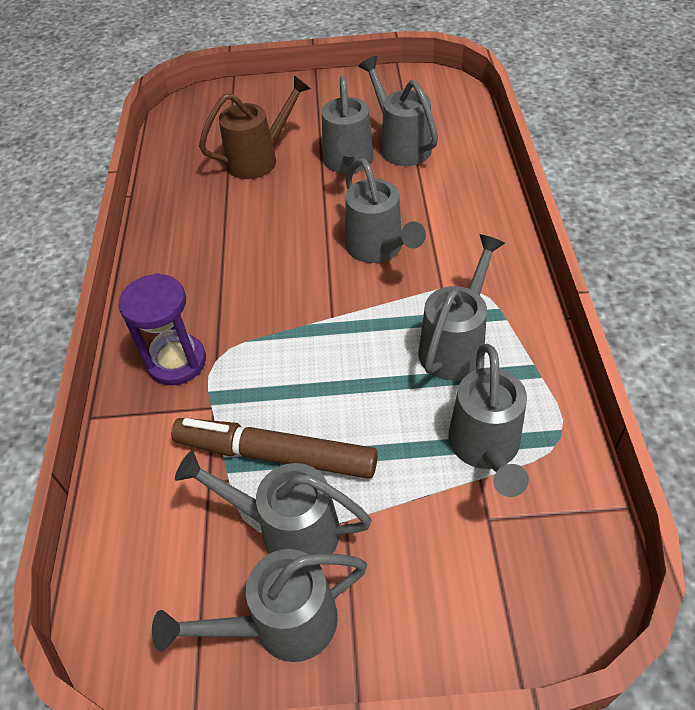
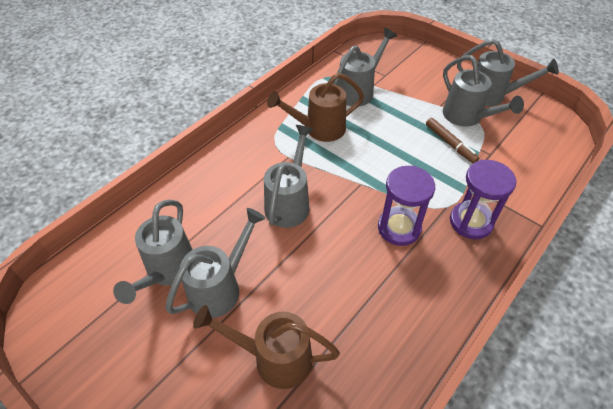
camera: 140 degrees left, 0 degrees up
brown marker [171,418,378,479] -> brown marker [426,118,479,163], size x0.57
grey watering can [418,234,505,381] -> brown watering can [267,73,364,142]
none -> purple hourglass [378,166,435,246]

